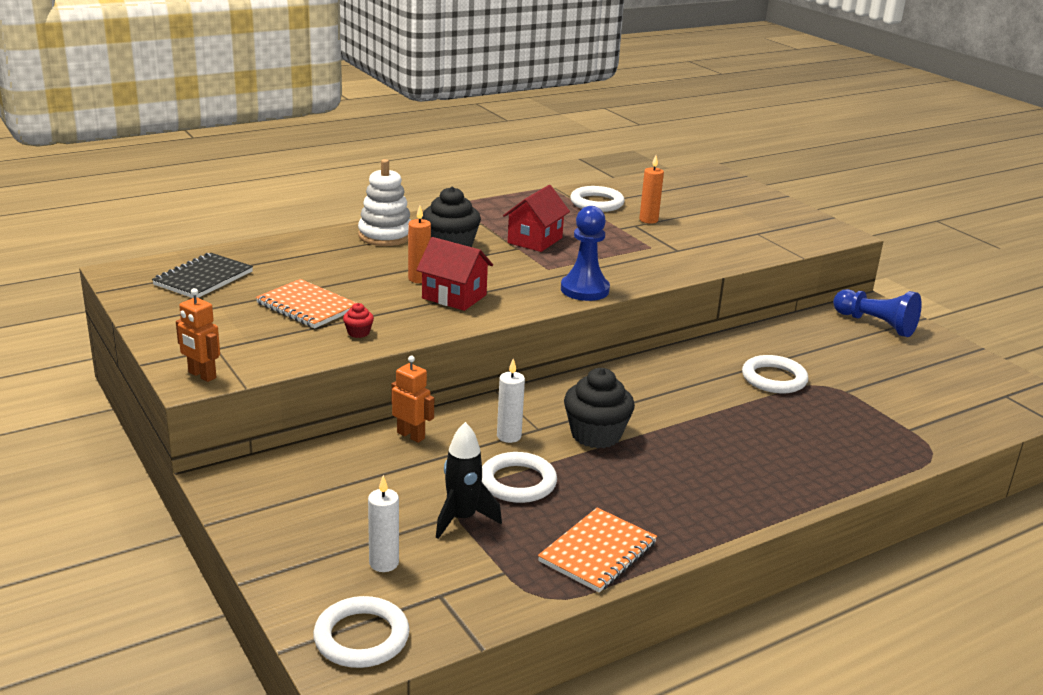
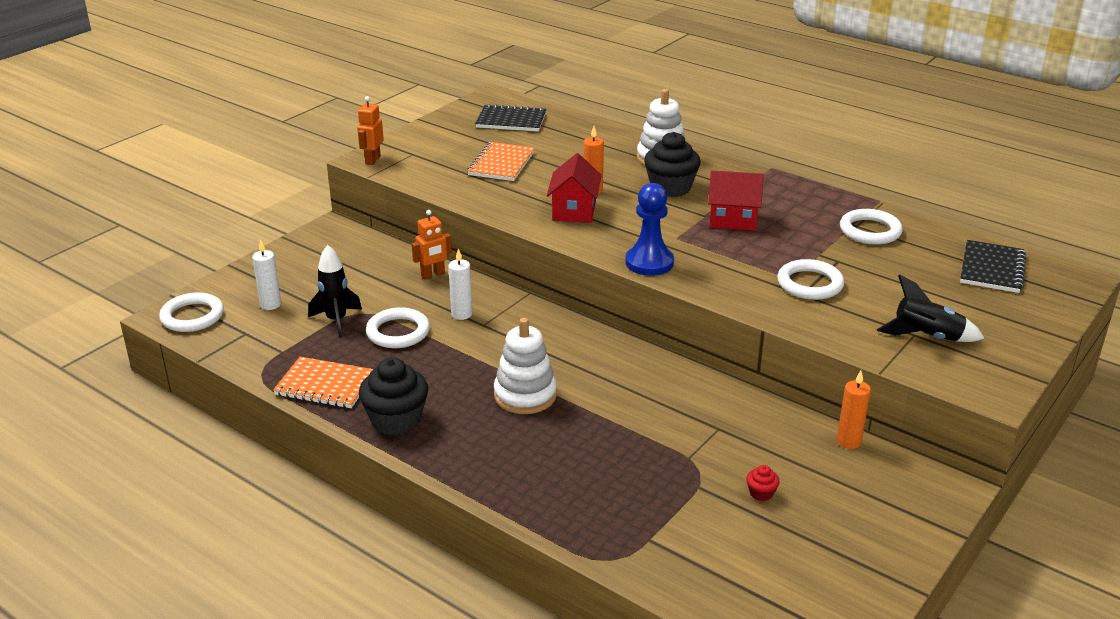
camera: 70 degrees right, 5 degrees up
red cupcake [343,303,374,338] -> red cupcake moved to [746,465,780,501]
orange robot [391,356,434,443] -> orange robot turned 45 degrees clockwise [412,210,452,279]
black cupcake [564,368,635,449] -> black cupcake moved to [359,357,428,435]
orange candle [639,156,664,224] -> orange candle moved to [837,371,871,449]
white ring [742,355,808,393] -> white ring moved to [777,259,844,300]
blue pawn [833,289,922,337] -> none
none -> white stacking toy [494,318,557,414]
none -> black rocket [877,274,985,342]
none -> black notebook [960,240,1026,293]

